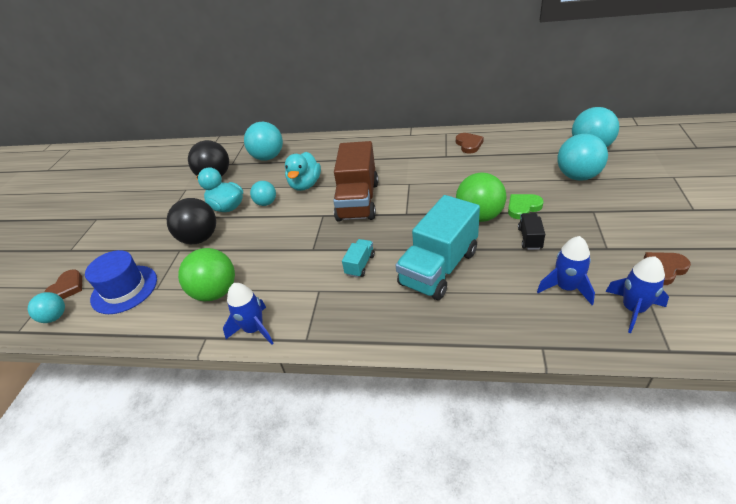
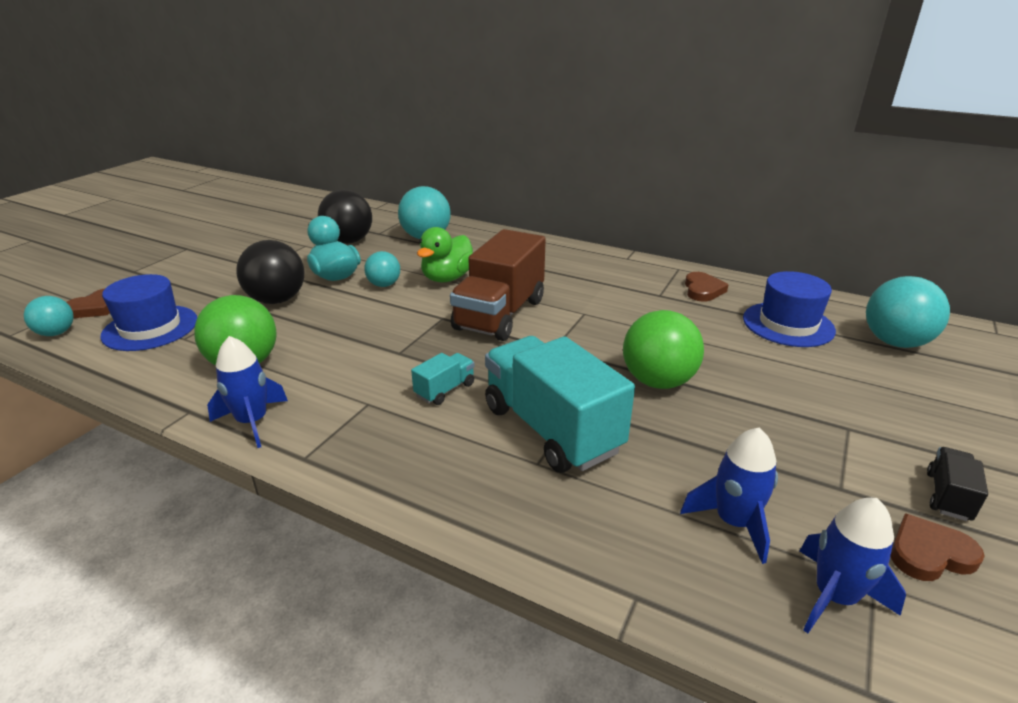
camera: 15 degrees right, 10 degrees down
turquoise duck [285,152,321,191] -> green duck [417,227,473,282]
turquoise truck [395,195,480,300] -> turquoise truck turned 90 degrees clockwise [485,336,635,473]
green heart [508,194,544,219] -> none
black truck [518,213,545,250] -> black truck moved to [927,447,988,521]
turquoise ball [558,134,608,181] -> none
none -> blue hat [743,271,836,347]

